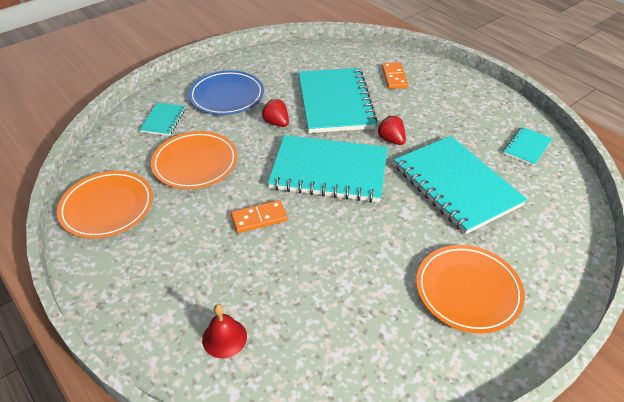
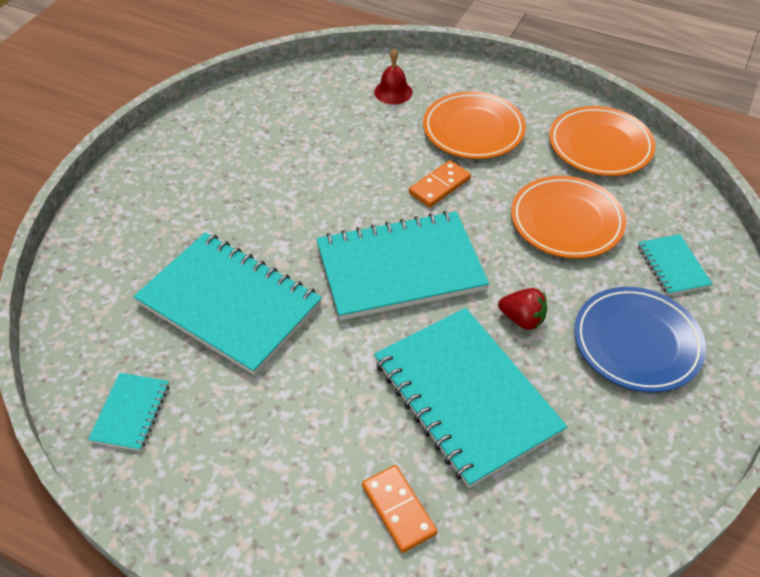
camera: 155 degrees right, 5 degrees up
red strawberry [377,116,406,145] -> none
orange plate [416,245,525,334] -> orange plate moved to [423,91,526,159]

